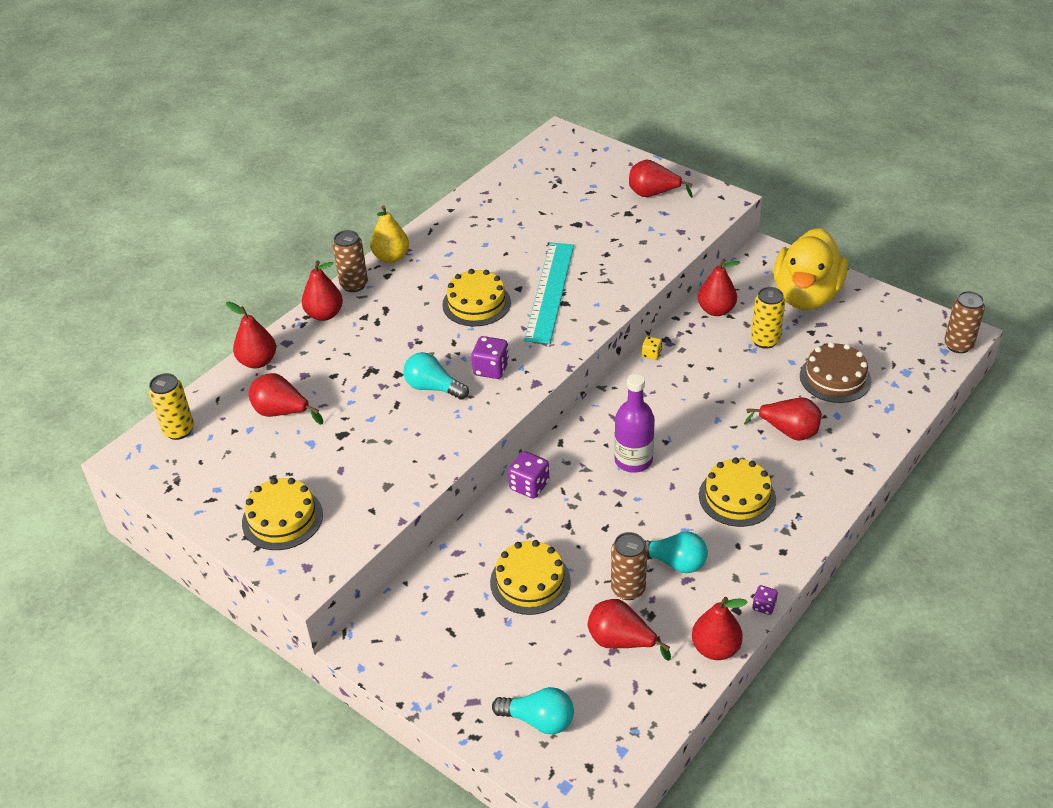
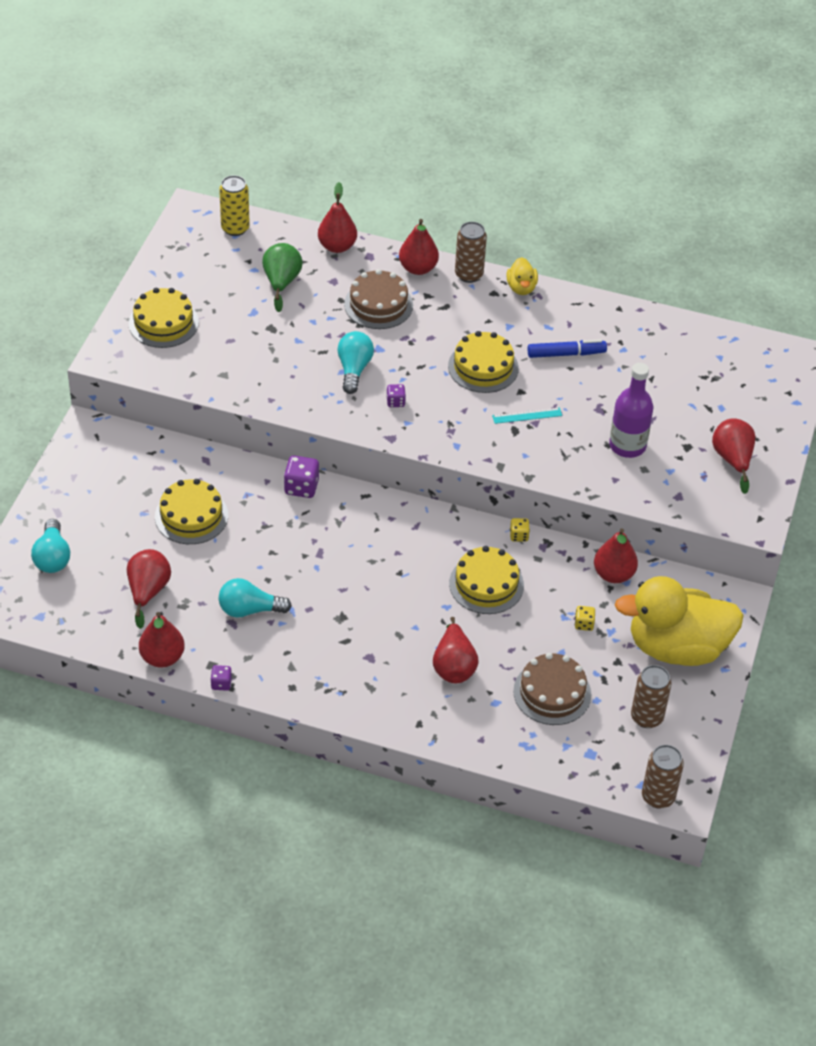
camera: 65 degrees right, 5 degrees up
red pear [249,373,323,425] -> green pear [262,243,303,312]
yellow pear [370,205,409,263] -> yellow duck [507,257,538,295]
purple dice [471,336,509,379] -> purple dice [386,384,406,407], size x0.58
turquoise ruler [524,243,574,344] -> turquoise ruler [492,407,562,424], size x0.43
brown can [611,532,647,600] -> brown can moved to [631,665,672,728]
purple bottle [614,374,655,473] -> purple bottle moved to [609,363,653,458]
turquoise light bulb [644,531,708,573] -> turquoise light bulb turned 90 degrees clockwise [219,578,292,618]
yellow cake [699,458,776,527] -> yellow cake moved to [449,546,524,614]
yellow can [751,287,785,349] -> yellow dice [575,606,595,631]
none -> brown cake [344,269,413,329]
none -> blue marker [528,339,607,358]

